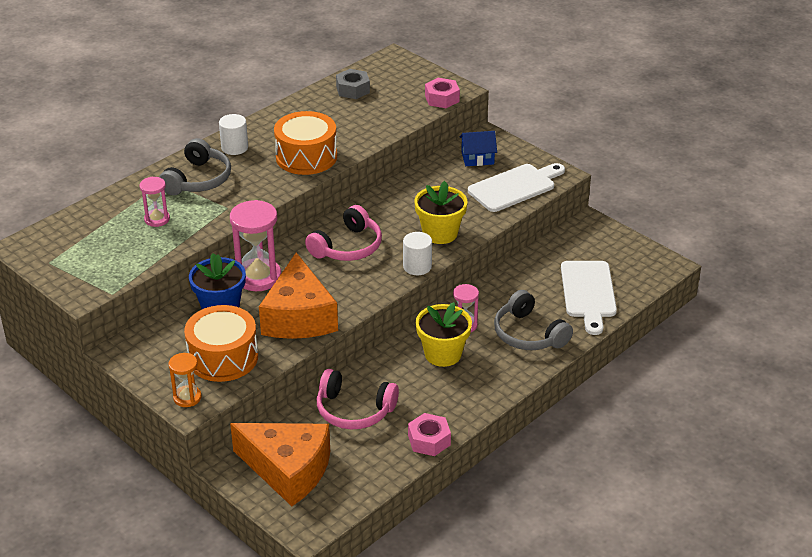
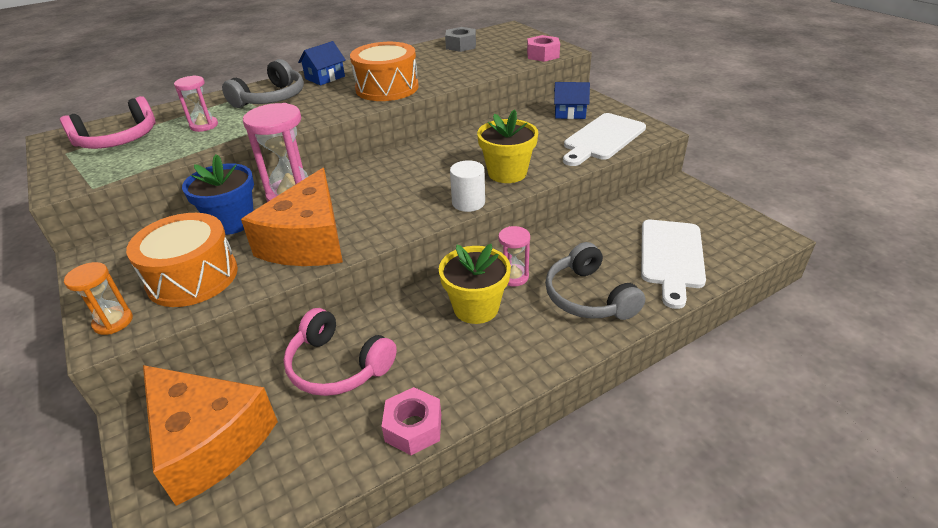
camera: 15 degrees right, 0 degrees up
white cylinder [219,114,248,155] -> blue house [298,41,346,85]
pink headphones [305,205,382,261] -> pink headphones moved to [60,96,155,149]
white cutting board [468,163,565,212] -> white cutting board turned 150 degrees clockwise [563,113,646,166]

